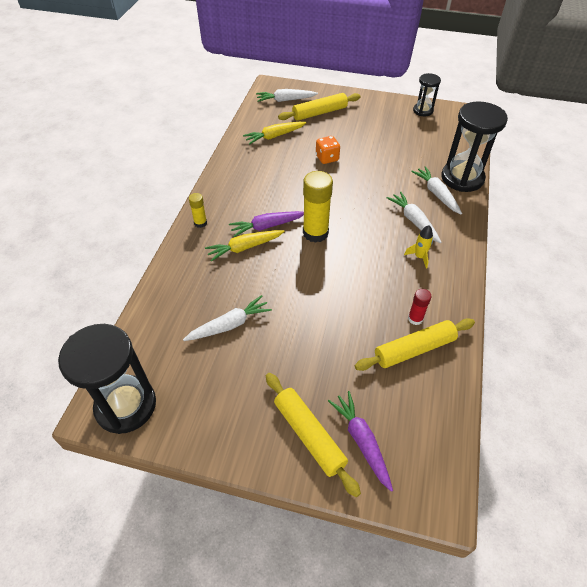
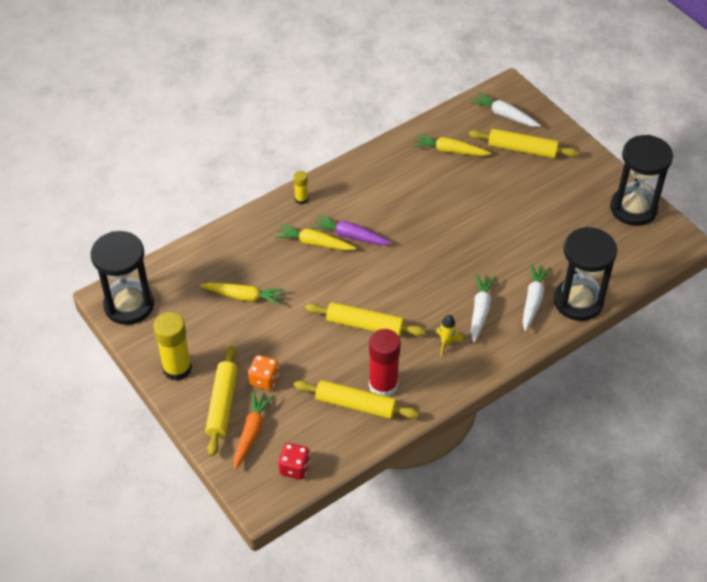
camera: 40 degrees right, 0 degrees up
white carrot [183,295,272,341] -> yellow carrot [200,282,285,305]
yellow glue stick [303,171,333,243] -> yellow glue stick moved to [153,312,192,381]
orange dice [316,136,340,164] -> orange dice moved to [248,355,279,390]
purple carrot [328,391,393,492] -> orange carrot [234,391,274,470]
red glue stick [408,289,432,325] -> red glue stick [369,329,401,397], size x1.96
black hourglass [413,73,441,116] -> black hourglass [610,135,673,226], size x1.84
none -> red dice [278,443,310,480]
none -> yellow rolling pin [305,302,426,337]

